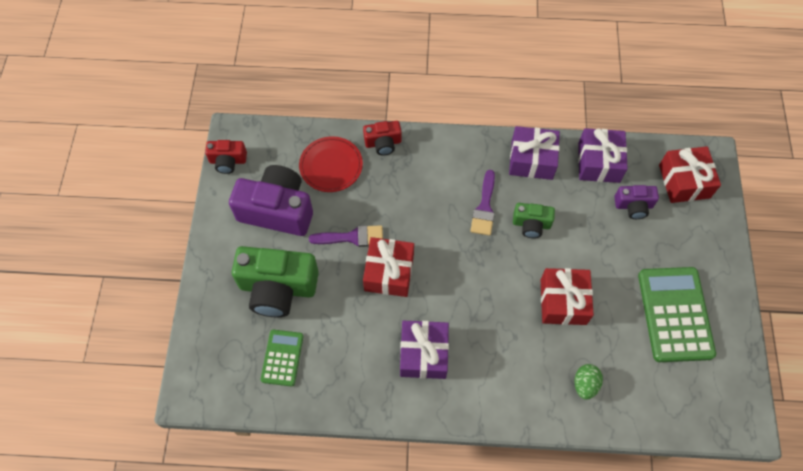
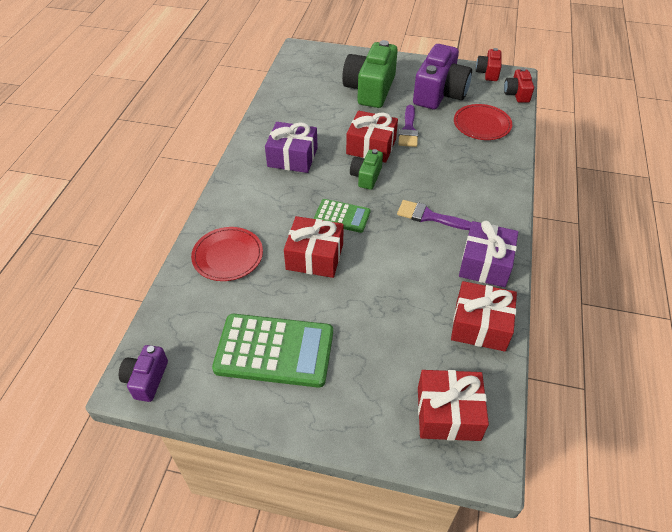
camera: 100 degrees right, 15 degrees down
green calculator [261,330,303,387] -> green calculator moved to [314,199,370,233]
red camera [363,121,402,156] -> red camera moved to [504,68,534,103]
green camera [513,203,555,238] -> green camera moved to [350,149,383,190]
green egg [575,364,603,400] -> red plate [191,227,263,281]
purple gift [578,128,628,183] -> red gift [451,281,517,352]
purple camera [614,185,659,219] -> purple camera moved to [119,345,168,402]

